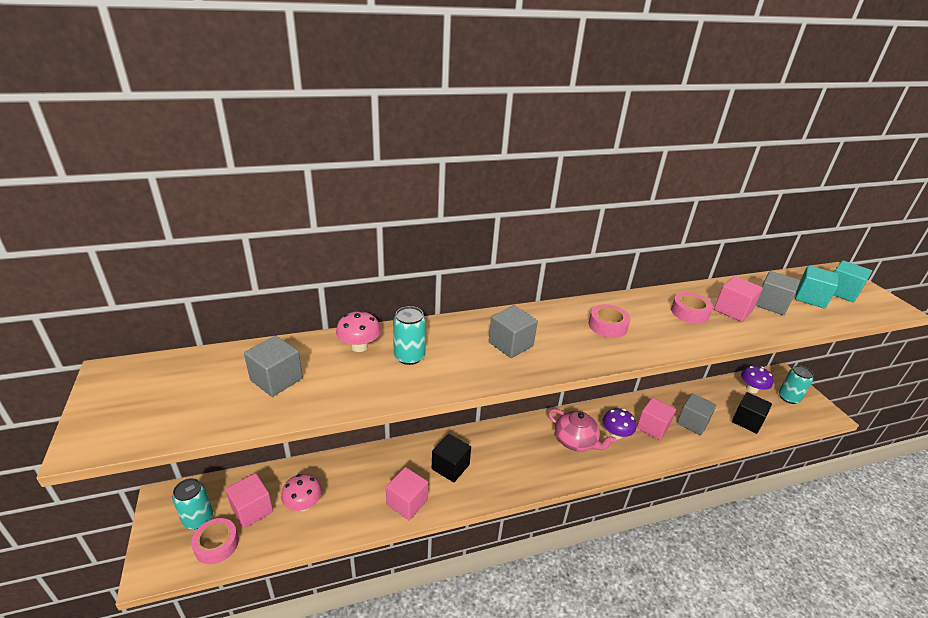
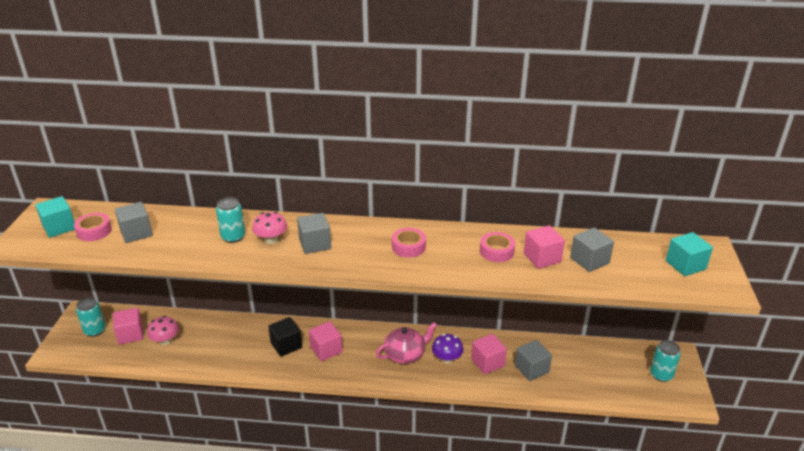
camera: 25 degrees right, 0 degrees up
pink tape [191,518,239,564] -> pink tape moved to [74,213,112,241]
pink mushroom [336,310,381,352] -> pink mushroom moved to [252,212,287,244]
pink cube [386,467,428,520] -> pink cube moved to [309,321,343,361]
pink teapot [548,409,616,451] -> pink teapot turned 90 degrees counterclockwise [376,322,437,364]
black cube [732,392,772,434] -> none
purple mushroom [741,366,773,393] -> none
turquoise cube [795,266,839,309] -> turquoise cube moved to [35,196,75,238]

